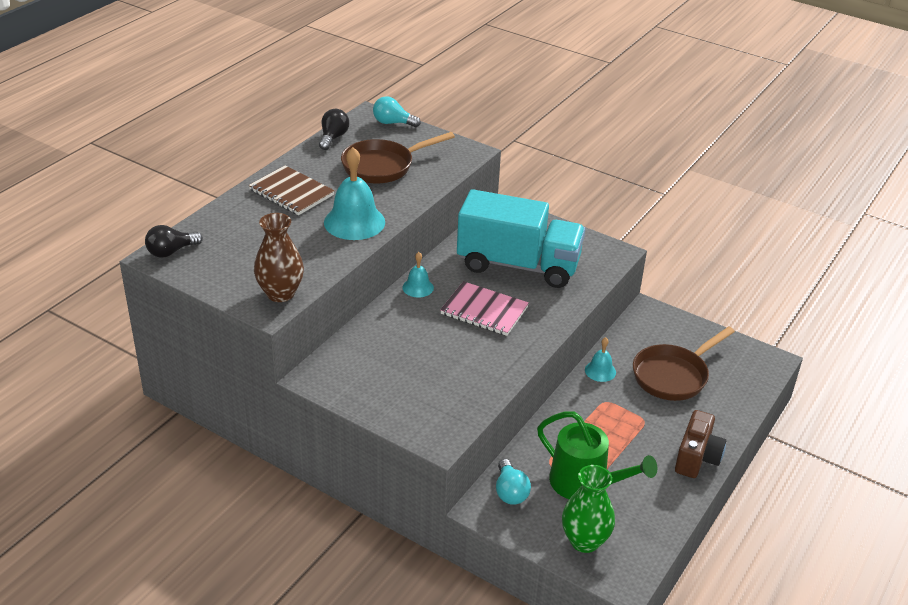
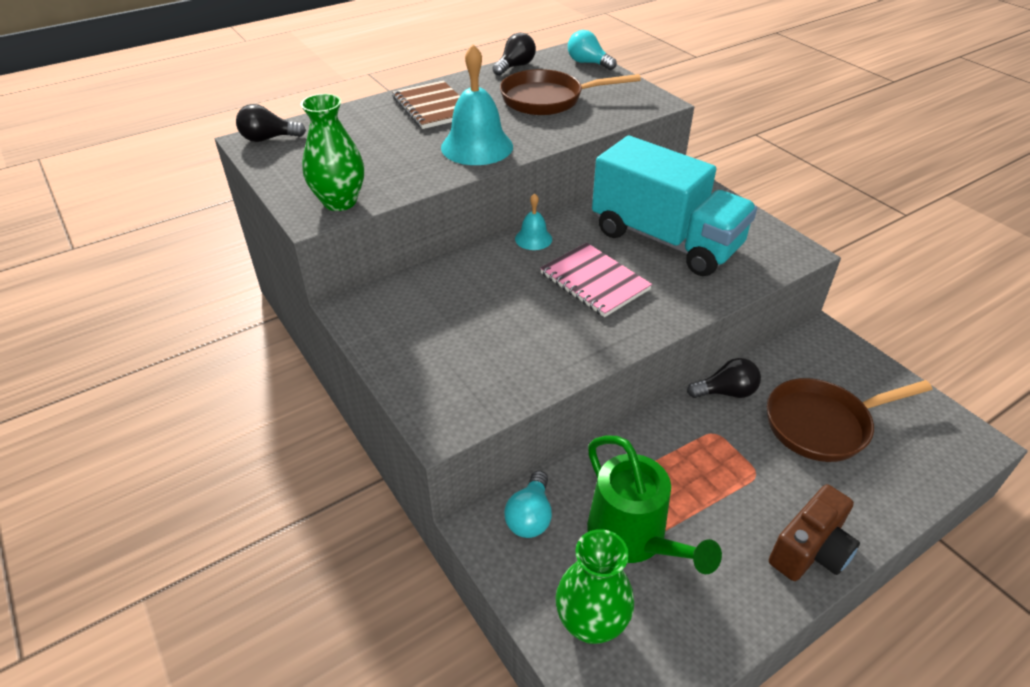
camera: 25 degrees right, 5 degrees up
brown vase [254,213,304,302] -> green vase [300,94,364,211]
turquoise bell [585,337,616,382] -> black light bulb [687,358,761,398]

